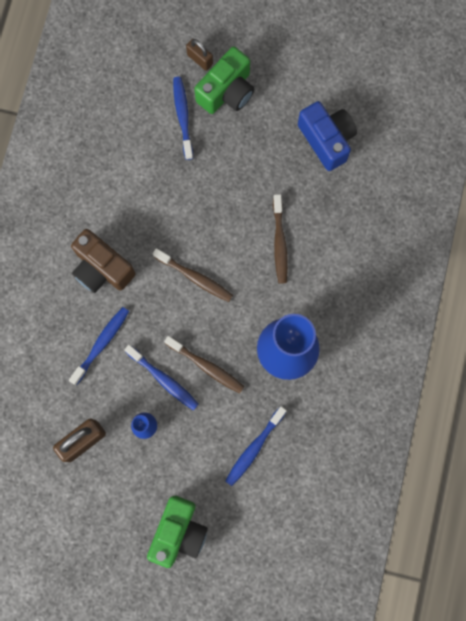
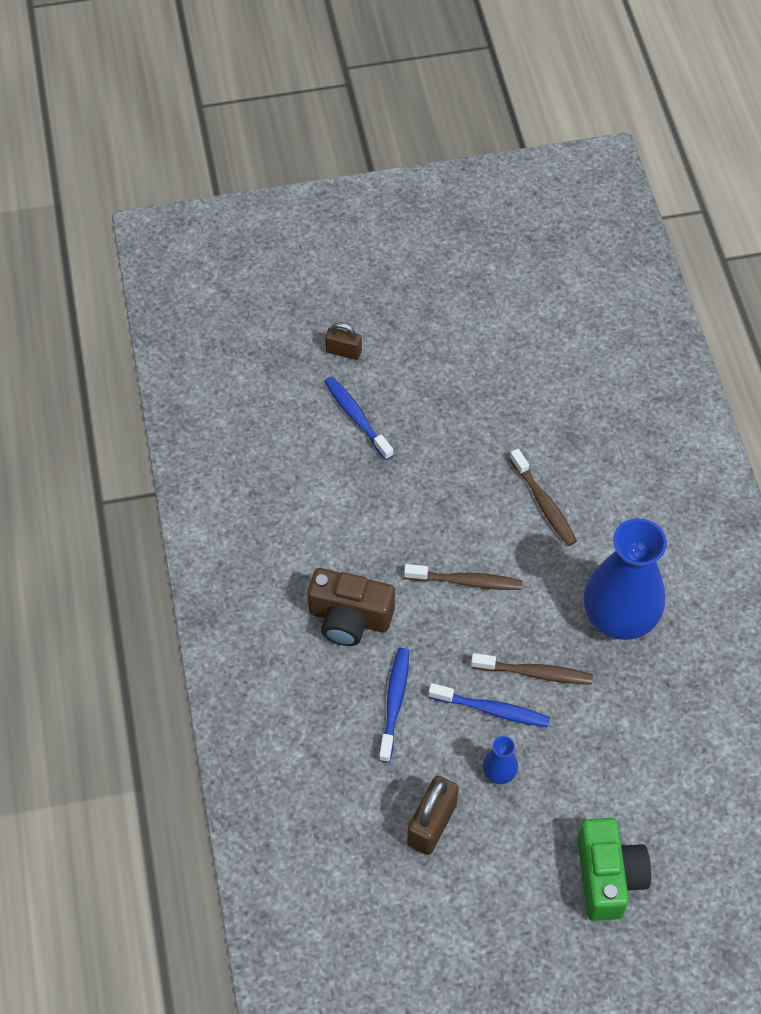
camera: 25 degrees left, 20 degrees down
green camera [194,47,254,114] -> none
blue toothbrush [225,406,287,486] -> none
blue camera [298,101,357,171] -> none

